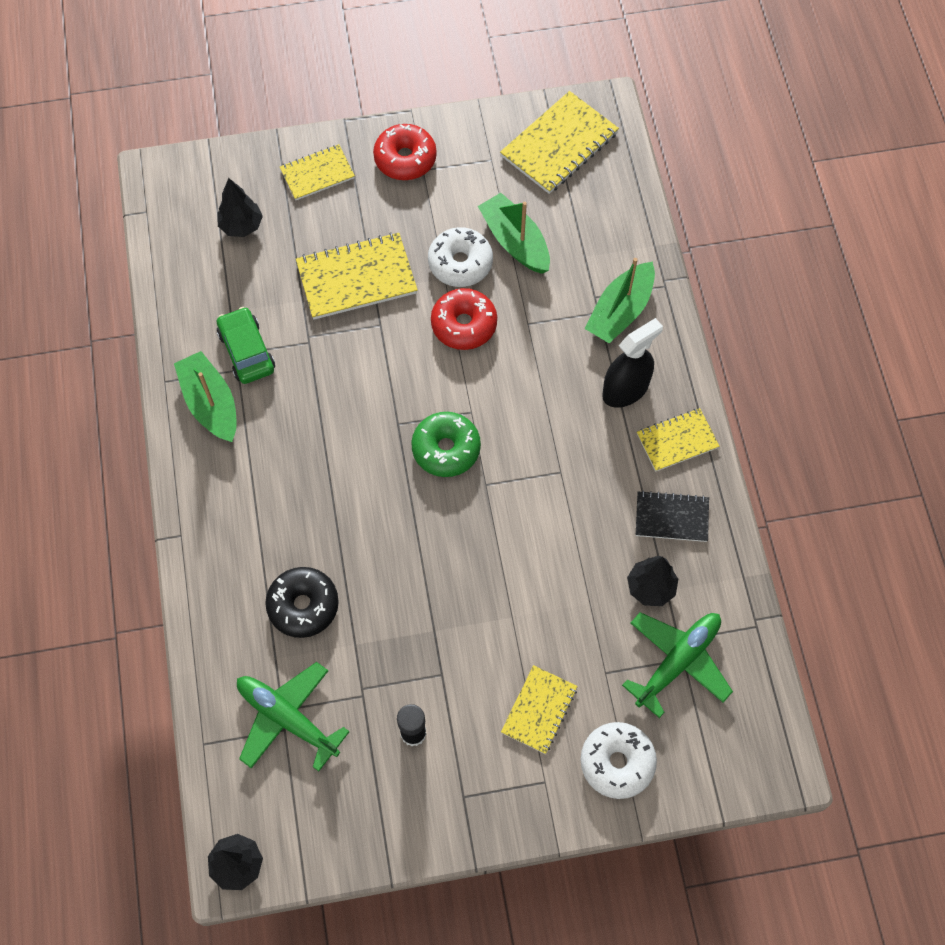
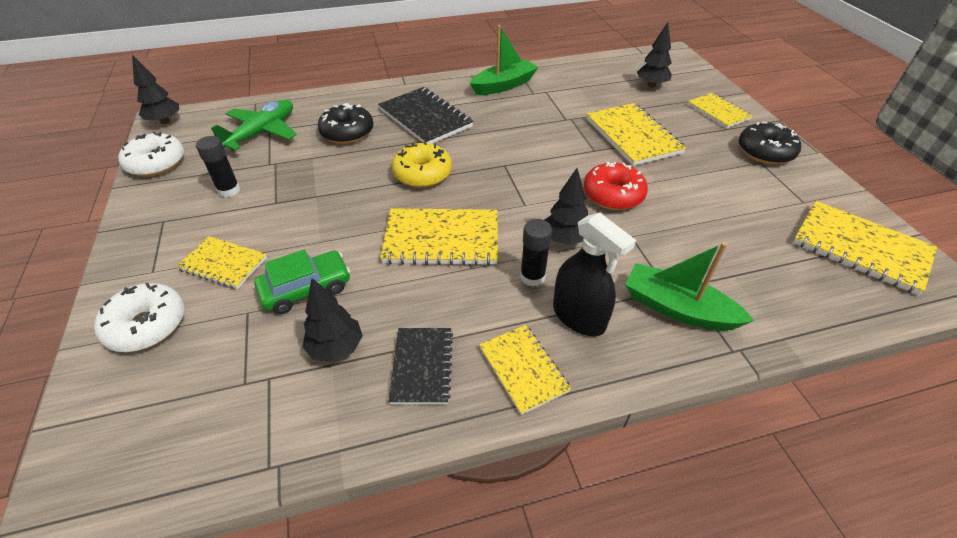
camera: 85 degrees right, 20 degrees down
green car [217,307,275,384] -> green car moved to [254,250,350,314]
red donut [373,124,437,180] -> black donut [738,122,801,165]
green donut [411,412,481,477] -> none
white donut [428,227,493,287] -> white donut moved to [118,132,184,176]
green boat [478,193,550,274] -> none
green plane [622,612,733,718] -> none
none -> black notebook [378,87,473,144]
none -> yellow notebook [380,208,498,266]
none -> yellow donut [392,141,452,188]
none -> black glue stick [520,219,552,287]
none -> black tree [545,168,588,245]

